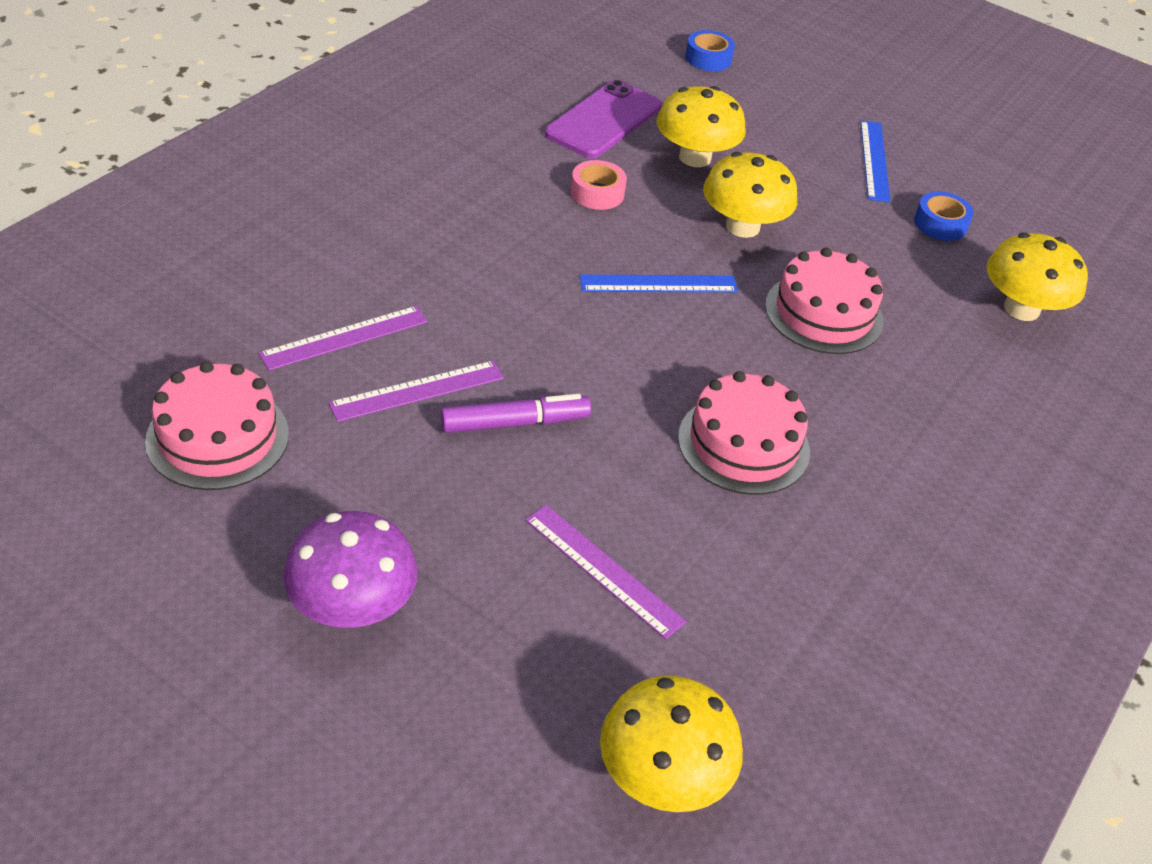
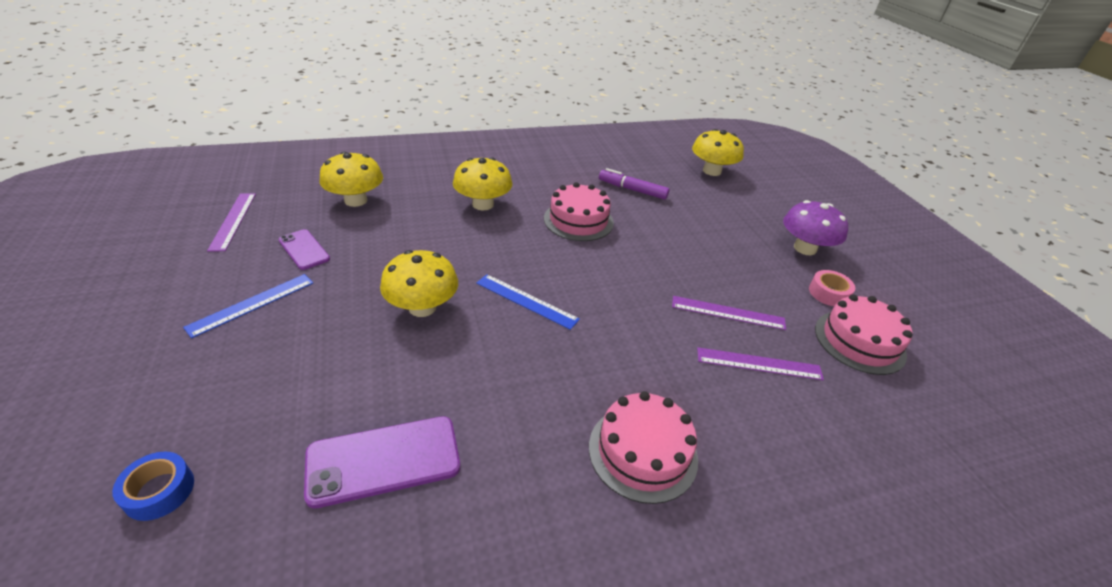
camera: 140 degrees left, 5 degrees down
purple marker [440,394,591,433] -> purple marker moved to [599,168,670,200]
purple ruler [525,505,687,639] -> purple ruler moved to [207,194,256,252]
pink tape [571,160,627,210] -> pink tape moved to [809,270,855,306]
yellow mushroom [657,86,746,167] -> yellow mushroom moved to [453,157,512,210]
pink cake [765,247,883,354] -> pink cake moved to [589,391,698,504]
blue tape [914,191,974,241] -> purple phone [279,229,330,270]

